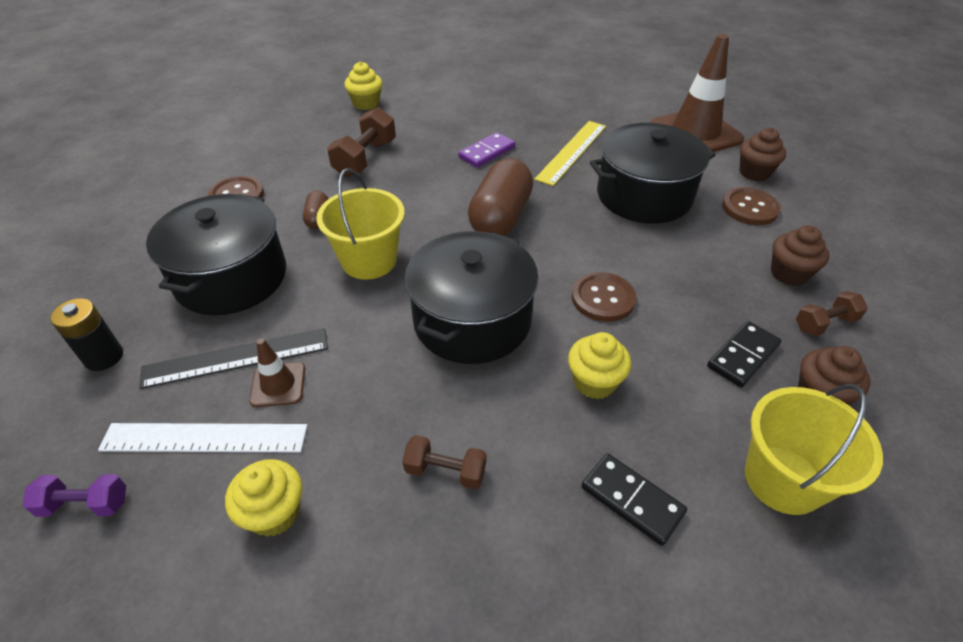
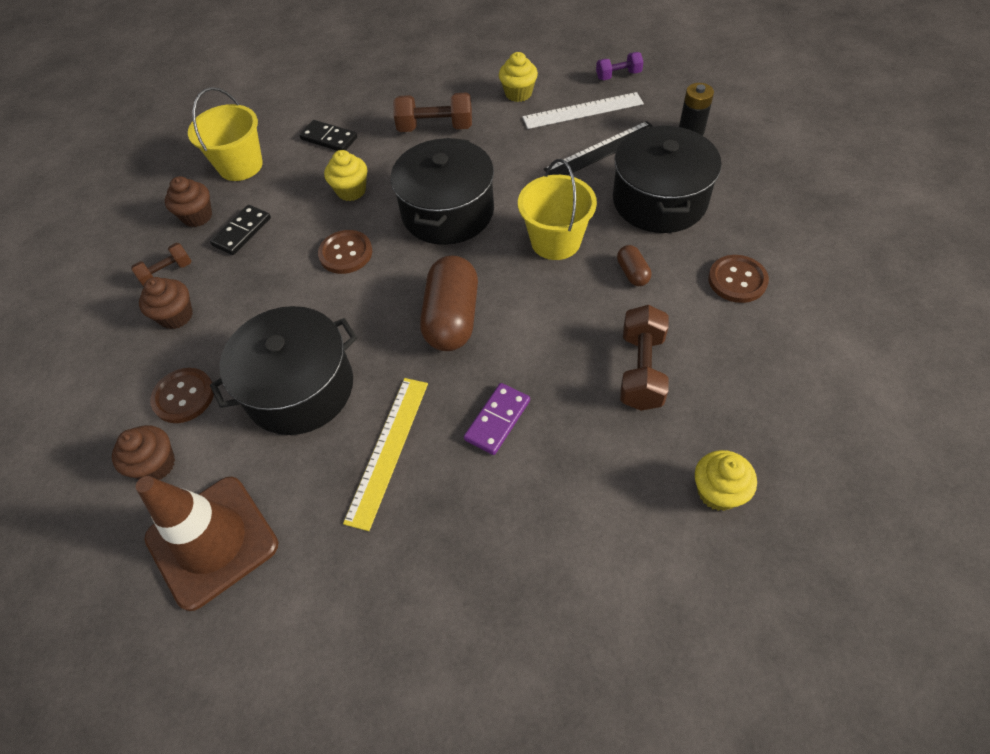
camera: 170 degrees right, 10 degrees up
brown traffic cone [249,338,305,407] -> none
brown dumbbell [402,435,486,489] -> brown dumbbell [393,92,472,132], size x1.65

